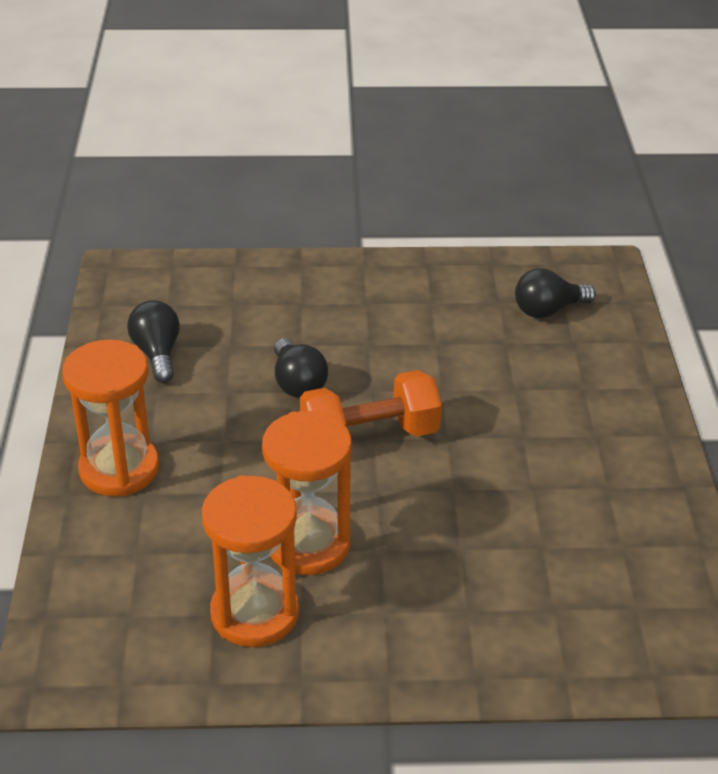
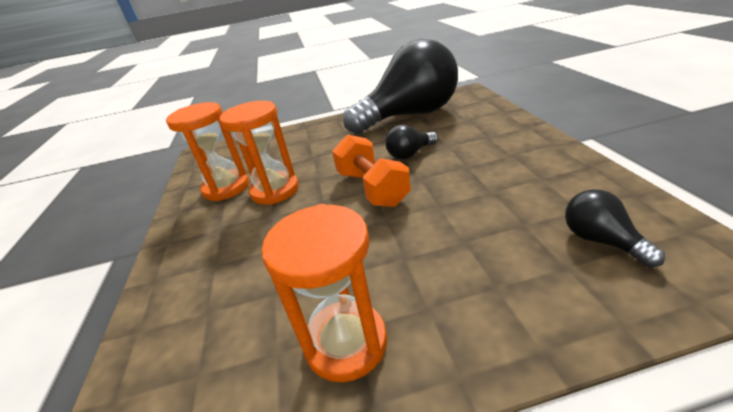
camera: 85 degrees right, 5 degrees down
orange hourglass [62,339,159,496] -> orange hourglass moved to [261,204,387,382]
black light bulb [127,300,180,383] -> black light bulb [343,39,458,134], size x2.47

